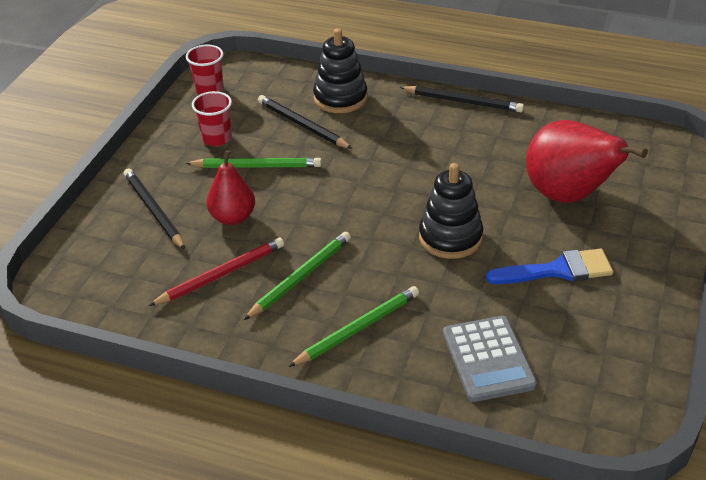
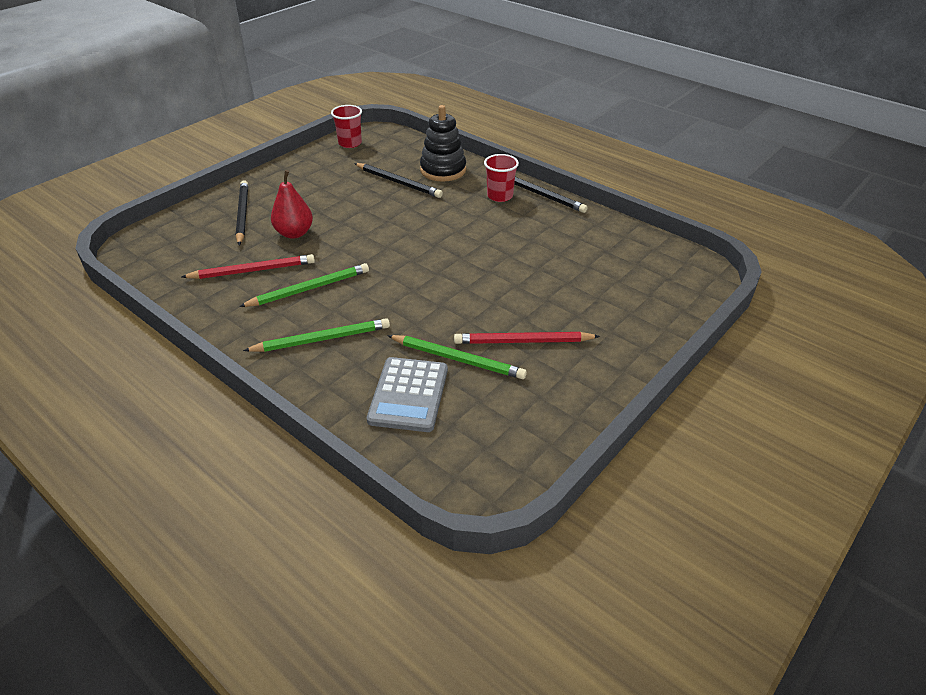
camera: 20 degrees right, 0 degrees up
green pencil [185,157,322,168] -> green pencil moved to [387,335,527,379]
red cup [192,91,232,146] -> red cup moved to [484,154,519,202]
black pencil [258,95,353,149] -> black pencil turned 150 degrees clockwise [354,163,443,198]
black stacking toy [419,163,483,259] -> none
blue brush [486,249,613,284] -> red pencil [454,332,600,344]
red pear [526,120,648,203] -> none

